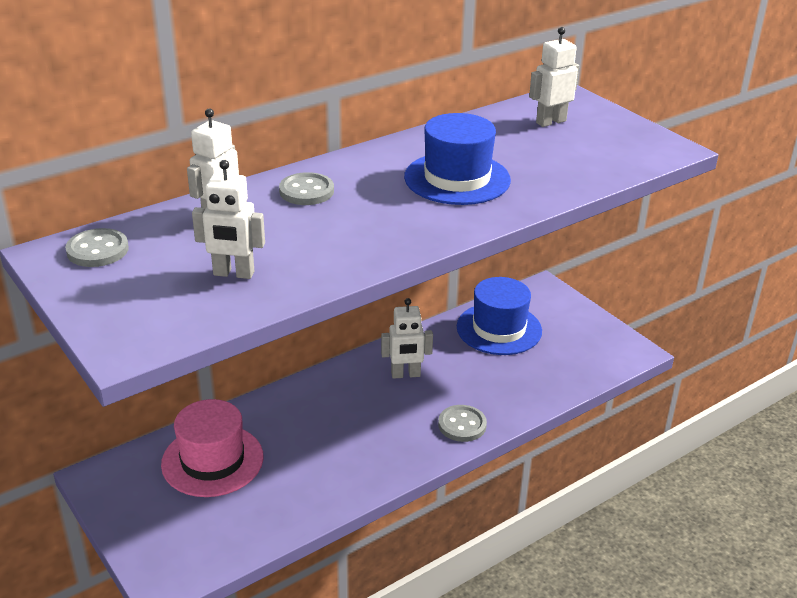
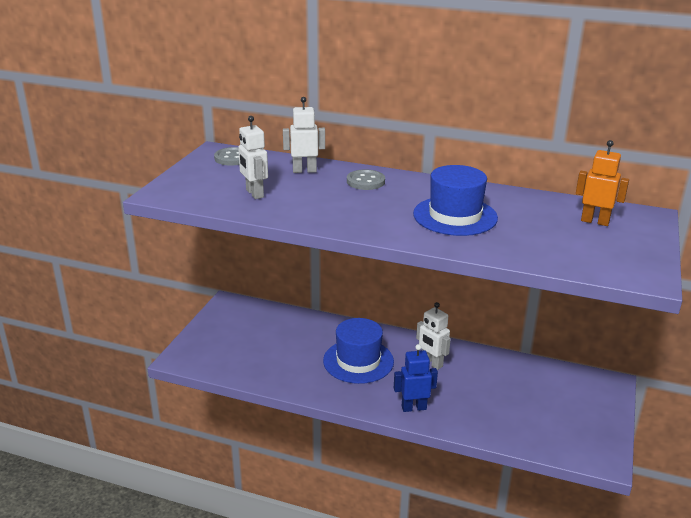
camera: 55 degrees right, 5 degrees down
pink hat [161,399,264,497] -> none
grey button [438,405,487,442] -> blue robot [394,344,438,412]
blue hat [457,277,542,355] -> blue hat moved to [323,318,394,384]
white robot [529,27,579,127] -> orange robot [576,140,629,226]

